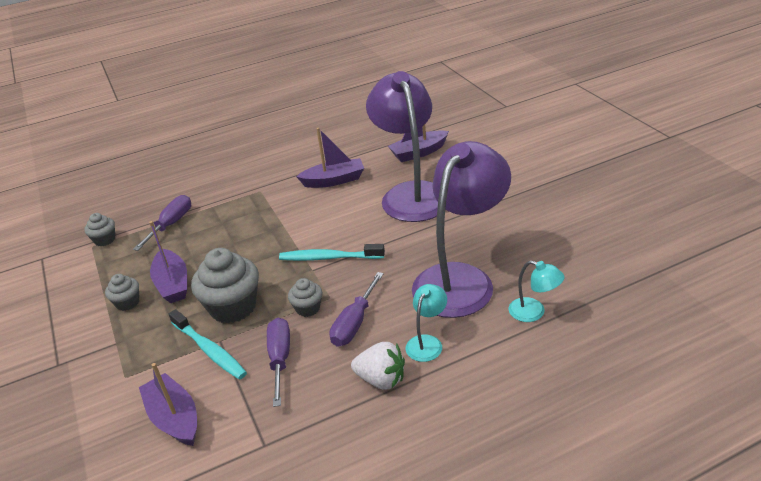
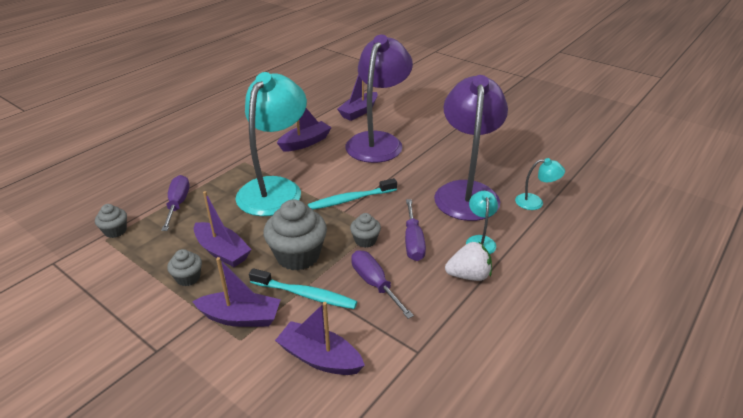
camera: 30 degrees left, 0 degrees up
purple lamp [366,71,446,222] -> purple lamp turned 60 degrees clockwise [345,34,413,163]
none -> purple boat [192,257,281,327]
none -> turquoise lamp [235,72,307,216]

